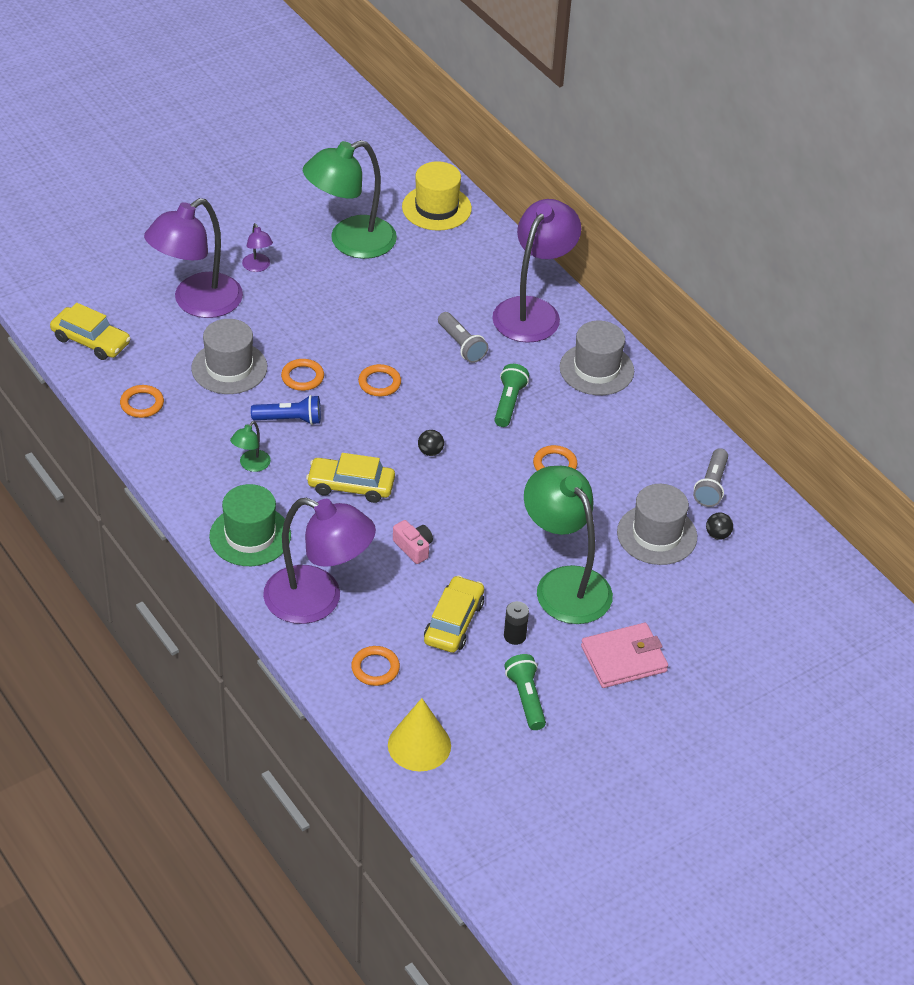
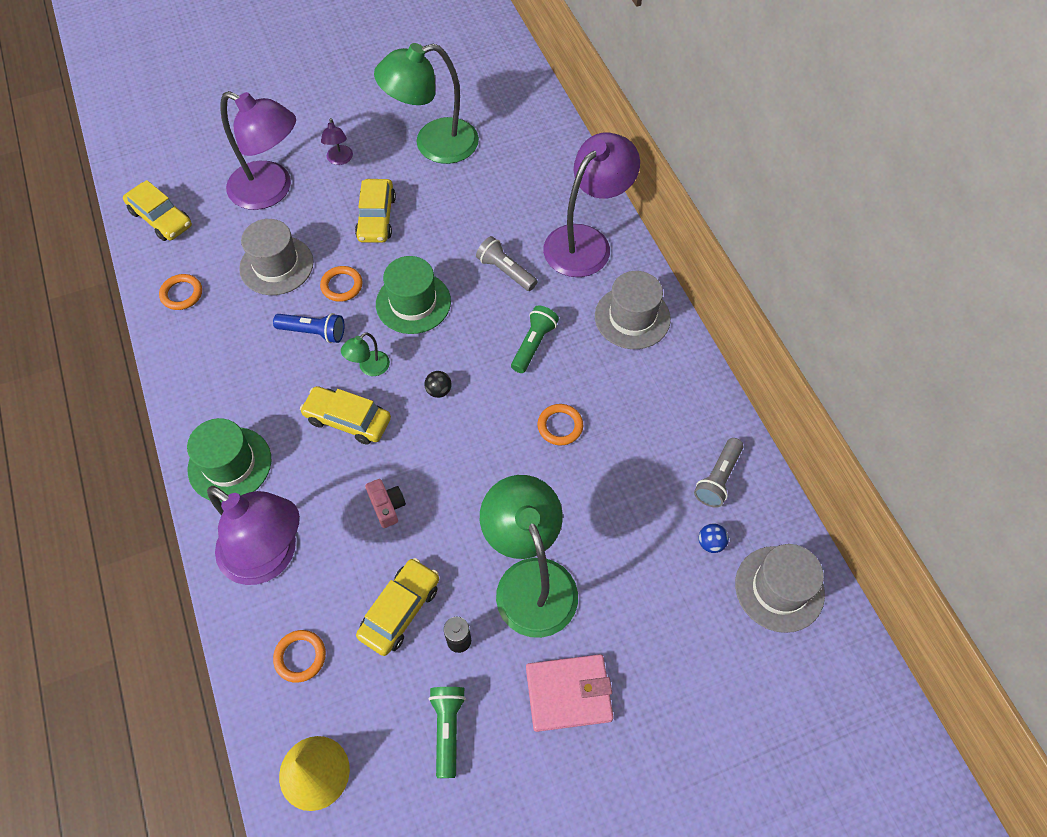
camera: 15 degrees right, 15 degrees up
purple lamp [144,198,243,318] -> purple lamp turned 120 degrees counterclockwise [220,91,296,210]
green lamp [230,421,271,472] -> green lamp moved to [341,332,390,376]
orange ring [358,364,401,396] -> green hat [376,256,451,334]
yellow hat [402,161,472,231] -> none
grey flashlight [438,312,488,363] -> grey flashlight turned 150 degrees clockwise [476,236,538,291]
grey hat [617,484,697,565] -> grey hat moved to [735,544,825,633]
black ball [706,513,733,540] -> blue ball [699,523,729,553]
none -> yellow car [355,179,396,243]

